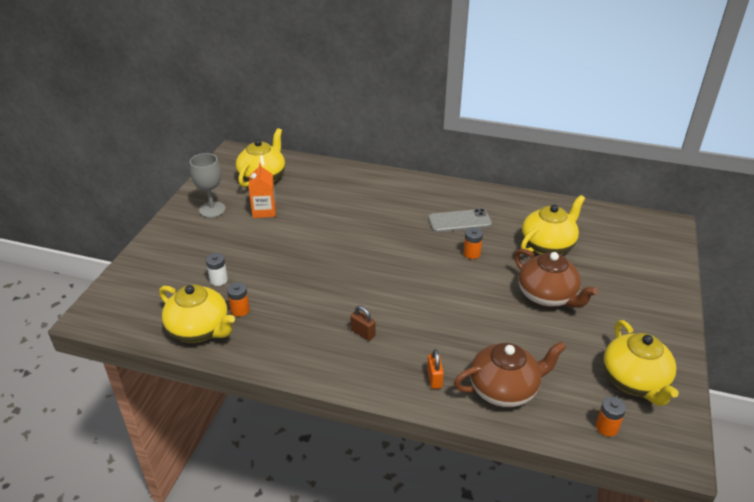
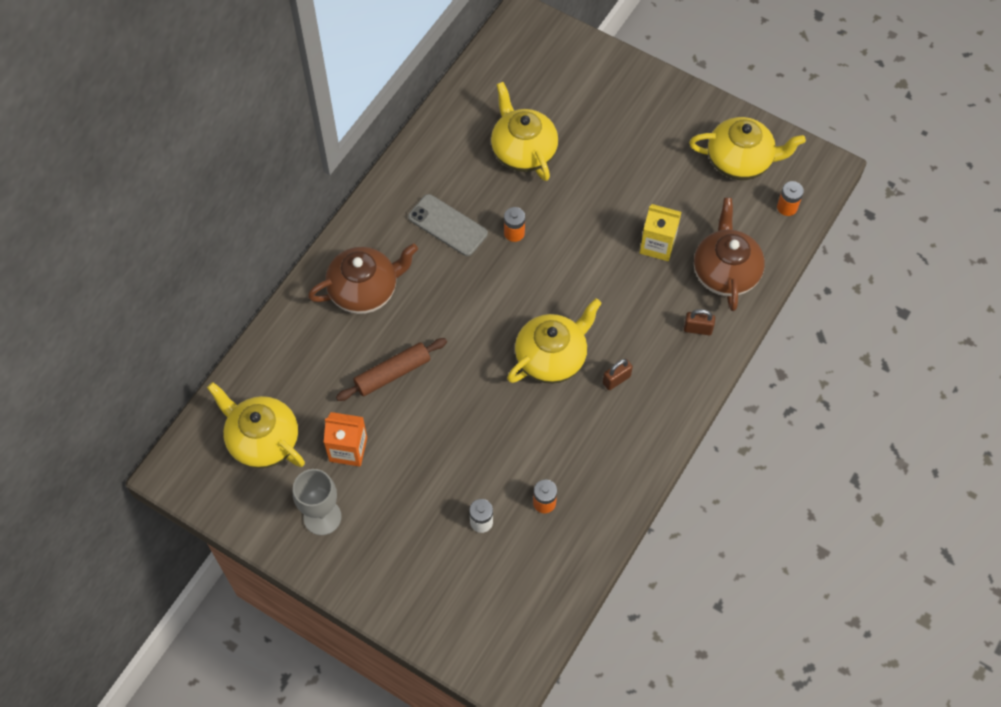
camera: 75 degrees left, 25 degrees up
yellow teapot [159,284,235,343] -> yellow teapot moved to [507,298,602,384]
orange padlock [427,349,444,389] -> brown padlock [684,309,715,335]
grey phone [428,209,492,232] -> grey phone turned 60 degrees counterclockwise [408,194,488,256]
brown teapot [514,249,598,308] -> brown teapot moved to [308,243,418,314]
none -> brown rolling pin [336,338,447,401]
none -> yellow carton [640,204,681,261]

